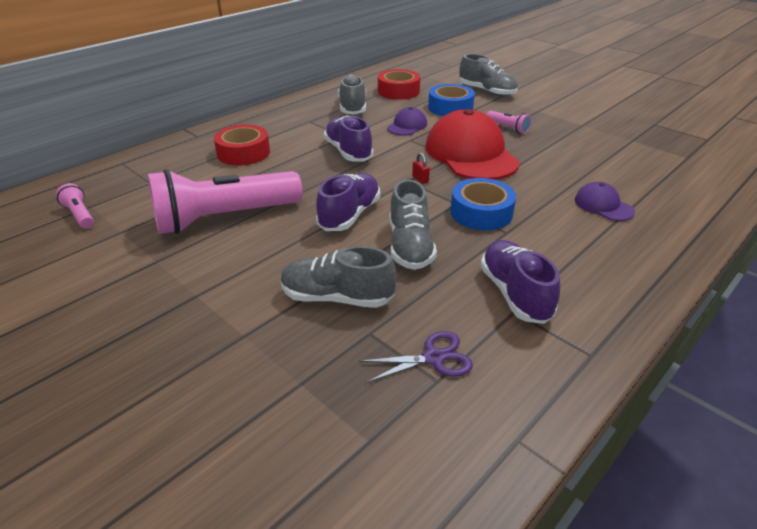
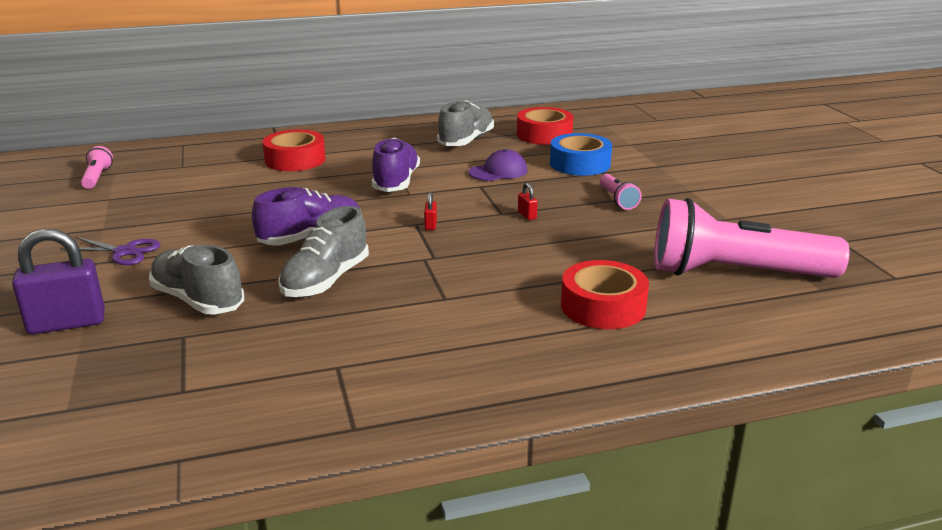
camera: 30 degrees right, 10 degrees down
pink flashlight [148,169,303,234] -> pink flashlight moved to [654,198,850,278]
purple scissors [359,331,473,383] -> purple scissors moved to [60,237,160,265]
red cap [426,109,520,180] -> red padlock [518,183,538,220]
blue tape [450,178,516,230] -> none
grey shoe [459,54,518,96] -> none
purple shoe [480,240,560,324] -> none
purple cap [575,182,635,221] -> red tape [561,260,649,329]
none -> purple padlock [12,229,105,334]

